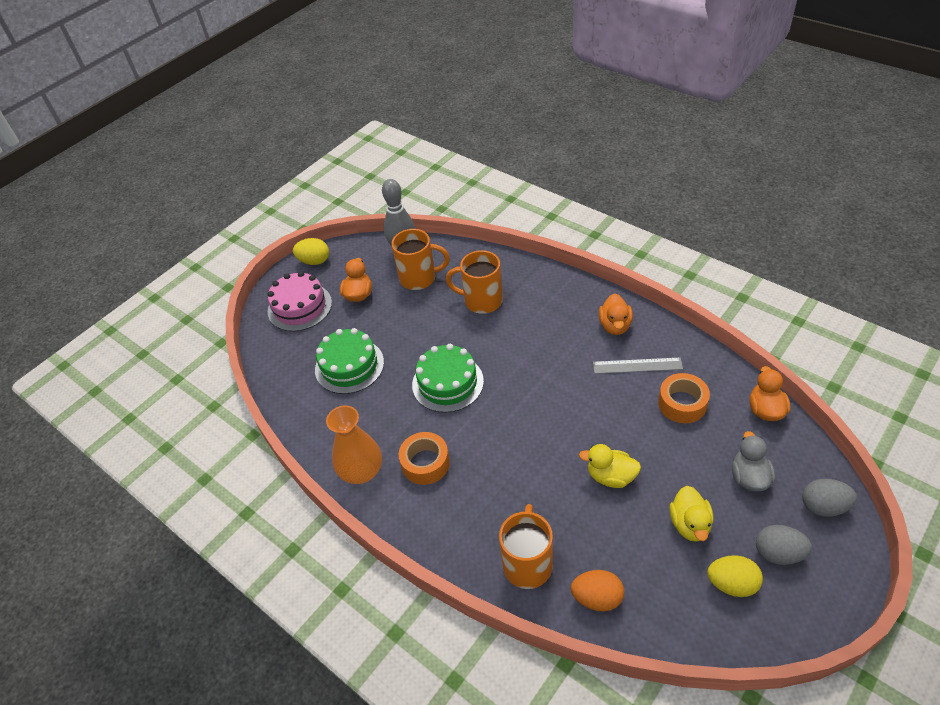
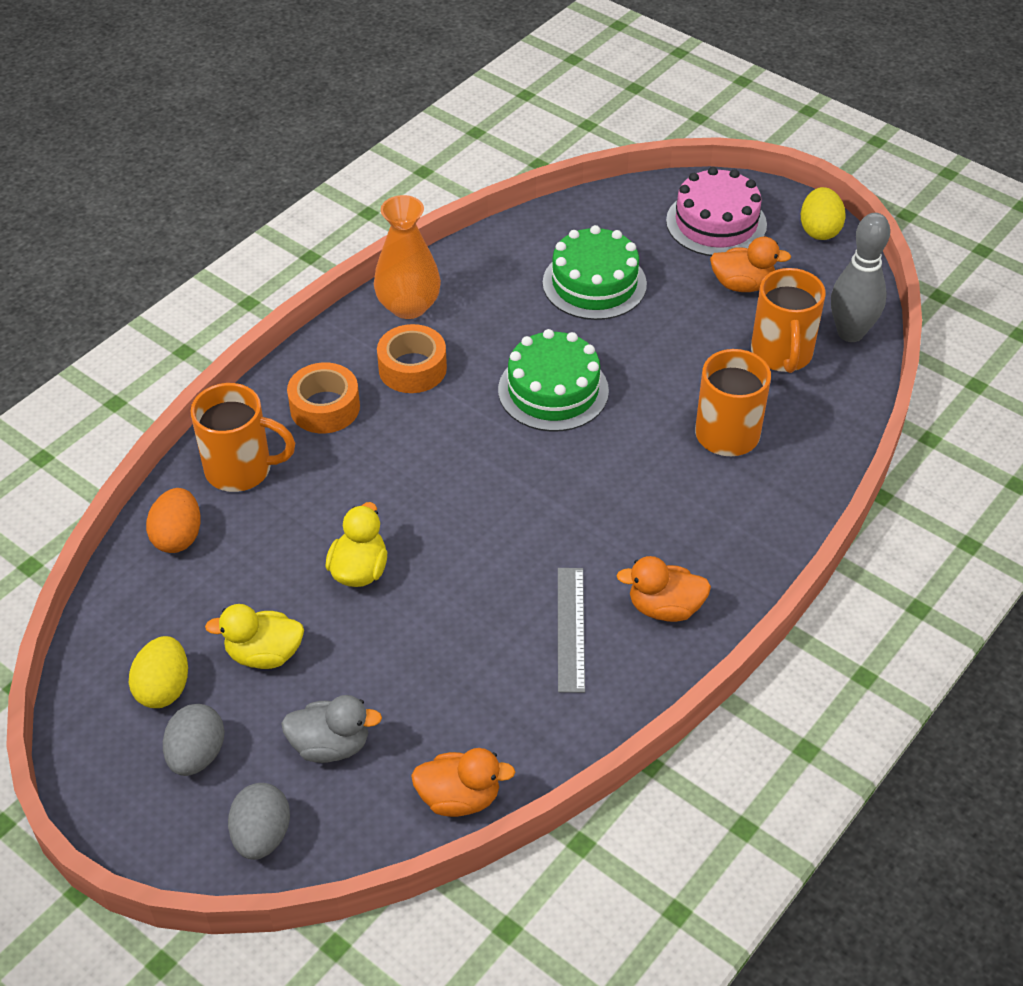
camera: 85 degrees right, 0 degrees up
orange tape [658,373,710,423] -> orange tape moved to [287,363,360,433]

